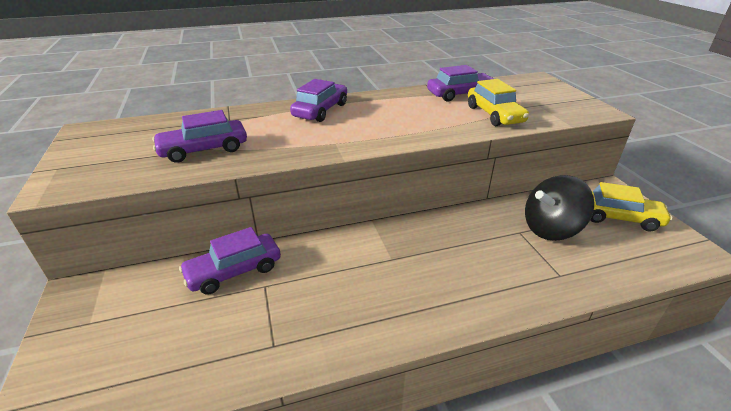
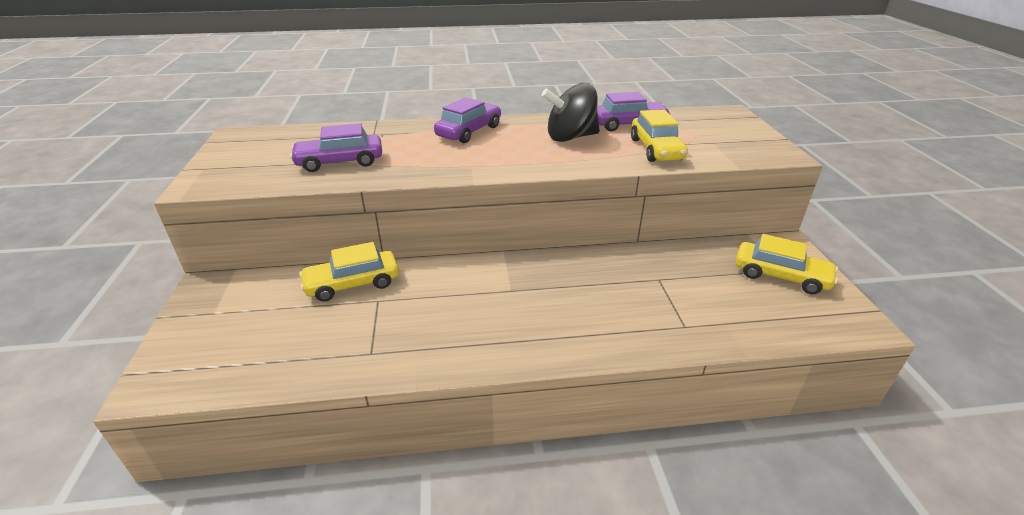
camera: 10 degrees right, 0 degrees up
purple car [179,227,281,295] -> yellow car [299,242,399,302]
black spinning top [525,175,594,241] -> black spinning top moved to [542,83,600,142]

